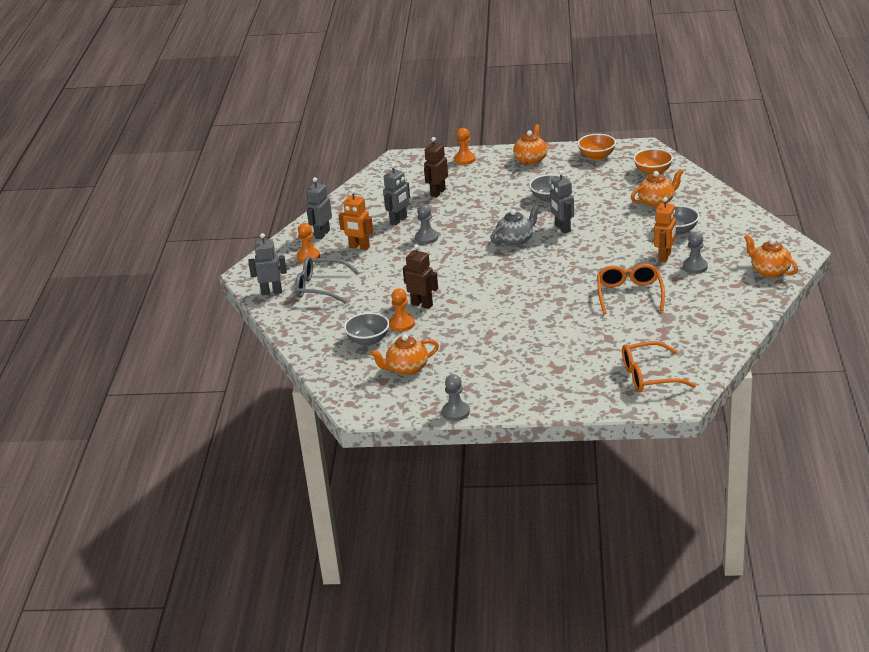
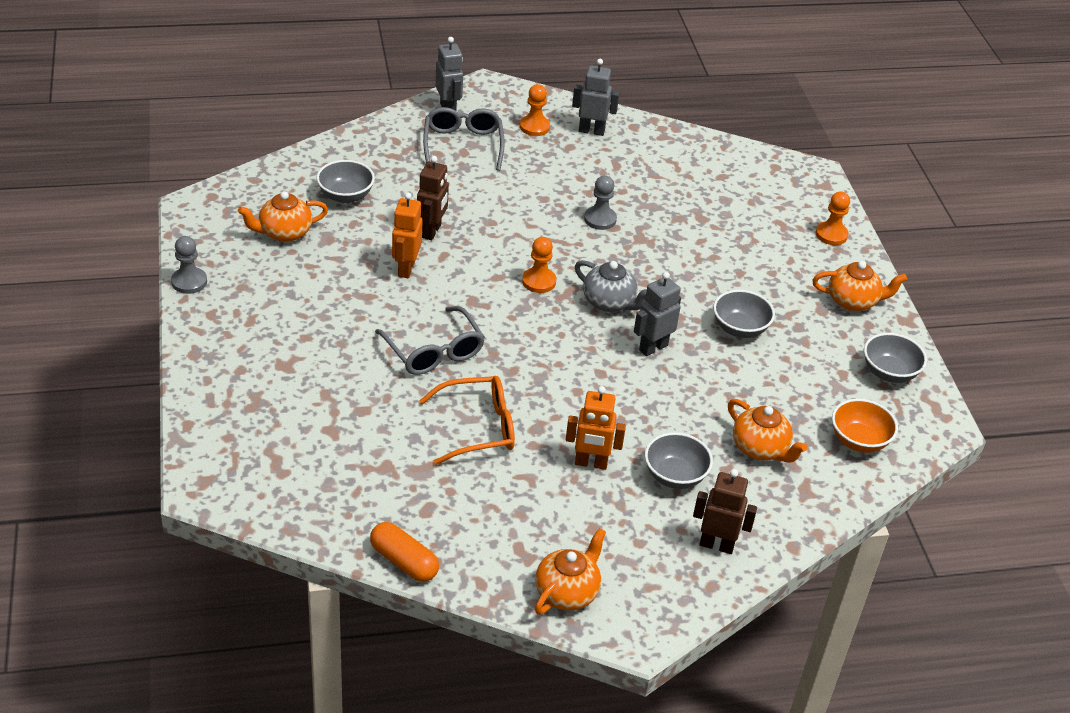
camera: 70 degrees right, 10 degrees up
orange robot [339,189,373,250] -> orange robot moved to [392,193,423,278]
orange teapot [370,334,439,375] -> orange teapot turned 75 degrees counterclockwise [238,191,328,242]
grey robot [383,164,410,225] -> none
orange pawn [389,288,415,332] -> orange pawn moved to [522,237,556,293]
brown robot [424,137,448,198] -> brown robot moved to [693,469,757,554]
orange bowl [577,134,616,160] -> grey bowl [864,333,927,383]
orange glasses [622,341,696,392] -> none
grey pawn [683,232,708,274] -> none
none -> orange capsule [370,522,439,582]
none -> grey glasses [375,306,485,375]

